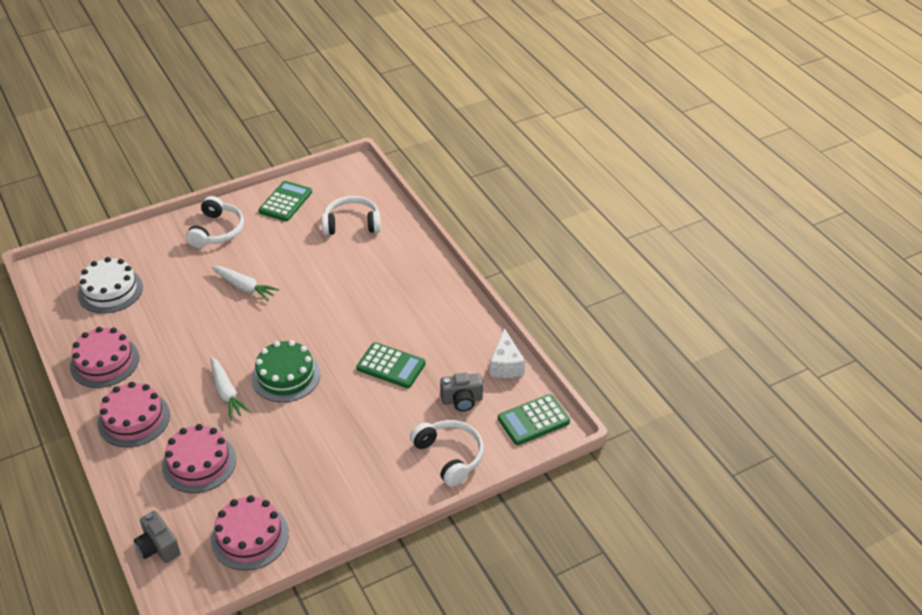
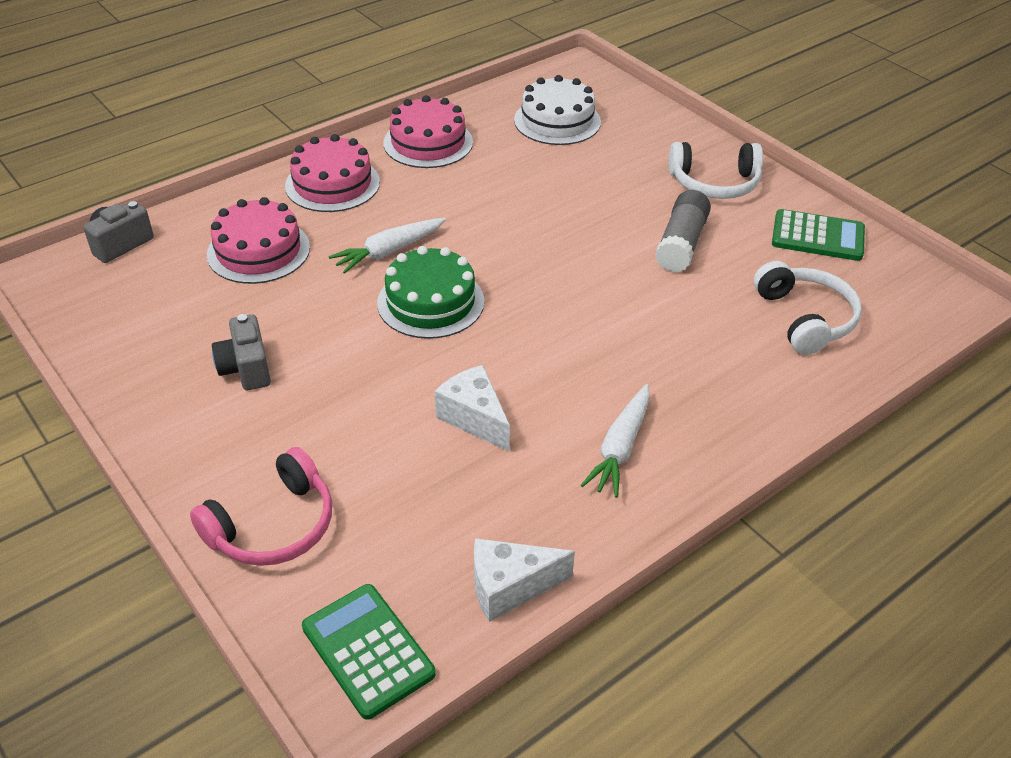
camera: 80 degrees right, 0 degrees up
white carrot [211,266,279,301] -> white carrot moved to [581,384,650,498]
pink cake [211,495,289,571] -> none
green calculator [357,342,426,388] -> white cheese [434,365,510,451]
white headphones [410,420,484,487] -> pink headphones [190,447,332,566]
grey camera [440,373,483,411] -> grey camera moved to [212,314,271,390]
none -> grey glue stick [655,190,711,272]

